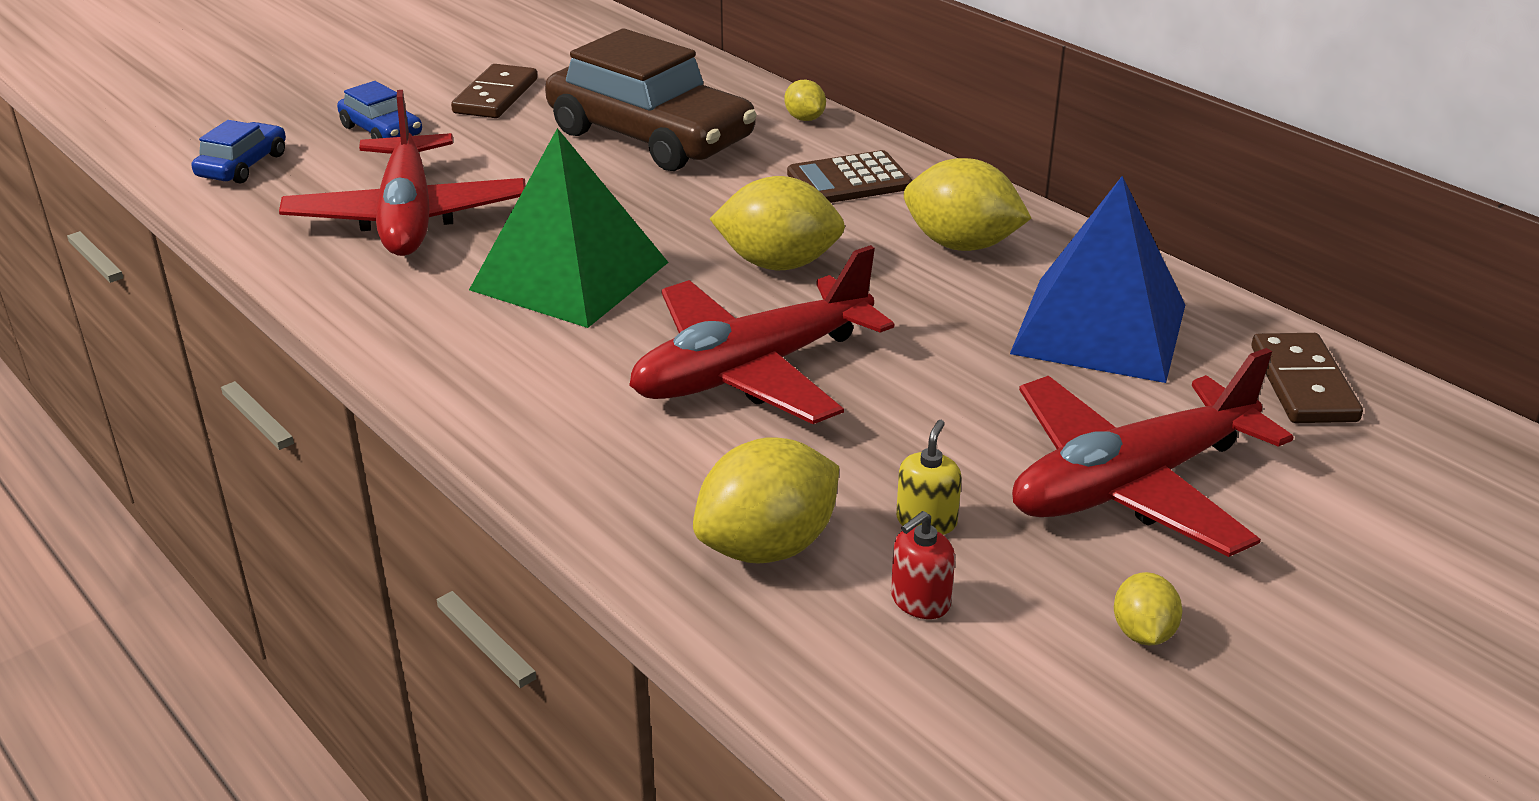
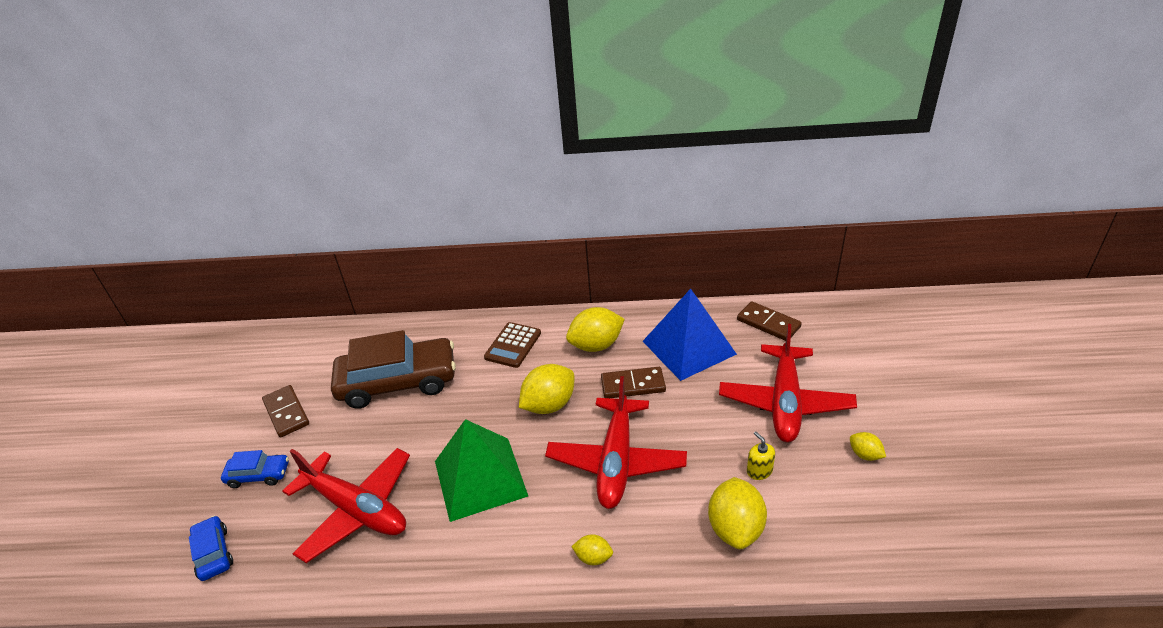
camera: 45 degrees left, 5 degrees up
yellow lemon [784,80,826,121] -> yellow lemon moved to [571,534,613,565]
red soap dispenser [891,511,955,619] -> none
none -> brown domino [601,367,666,398]

